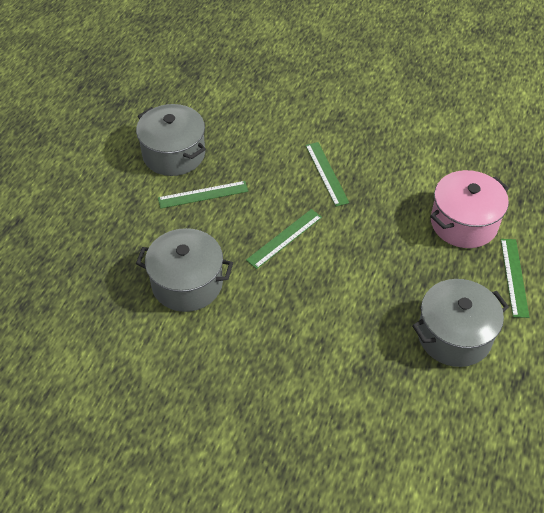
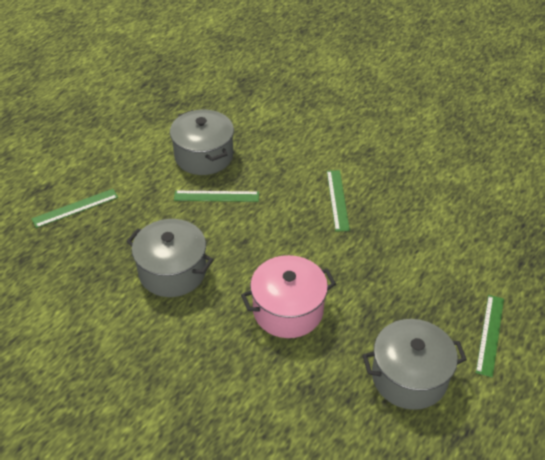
camera: 15 degrees right, 5 degrees down
green ruler [246,209,322,269] -> green ruler moved to [31,189,118,228]
pink pot [430,170,509,248] -> pink pot moved to [241,255,336,338]

